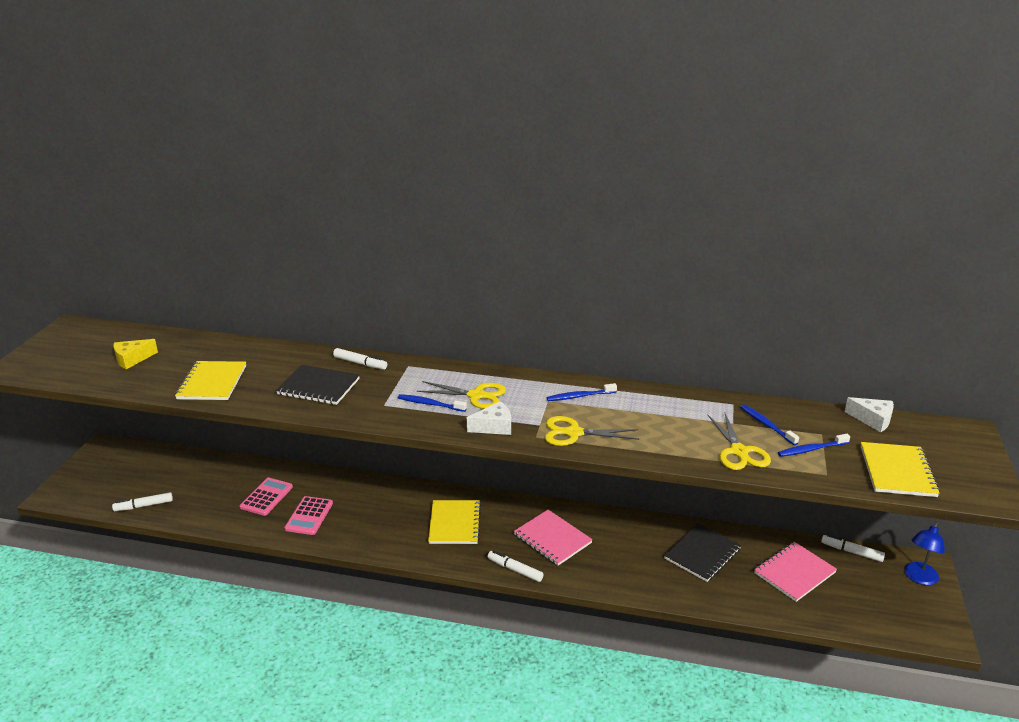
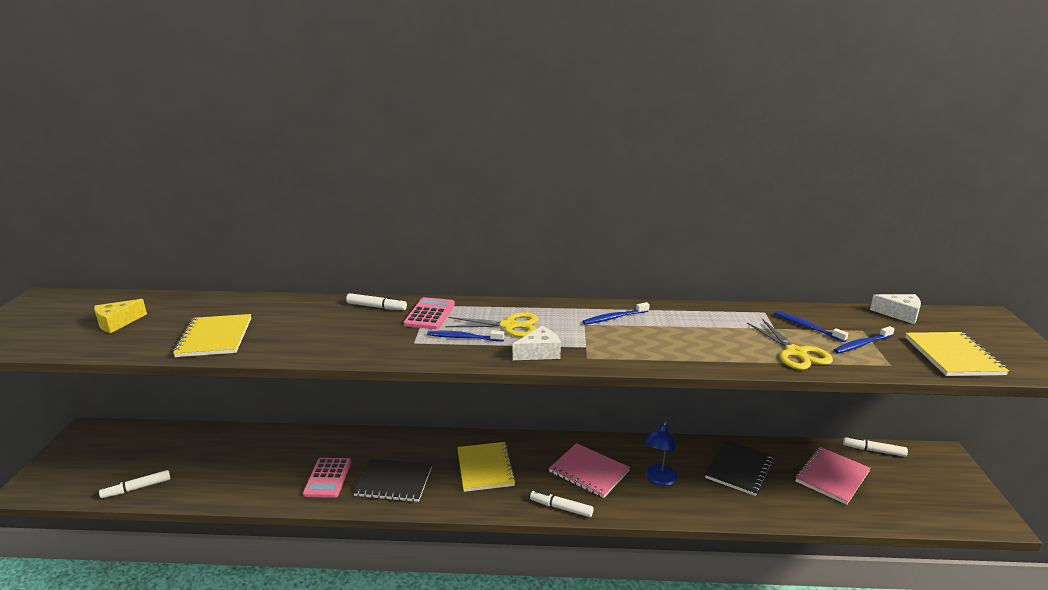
camera: 10 degrees left, 5 degrees down
pink calculator [240,478,293,516] -> pink calculator moved to [404,297,455,329]
black notebook [276,365,360,405] -> black notebook moved to [353,459,432,502]
yellow scissors [545,416,639,446] -> none
blue lamp [904,522,945,585] -> blue lamp moved to [644,421,677,486]

